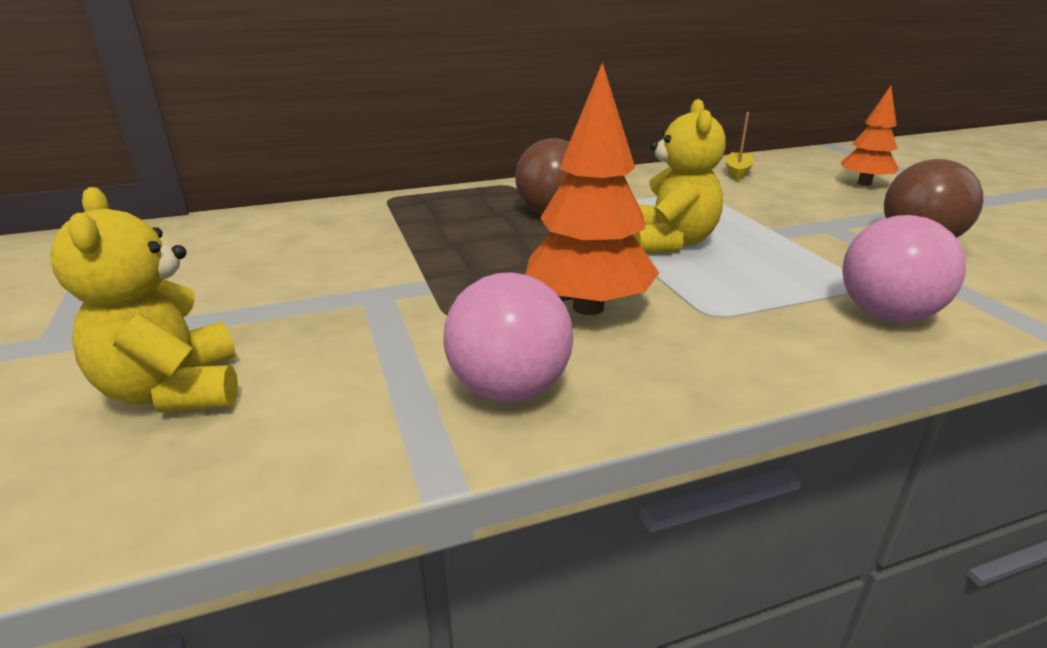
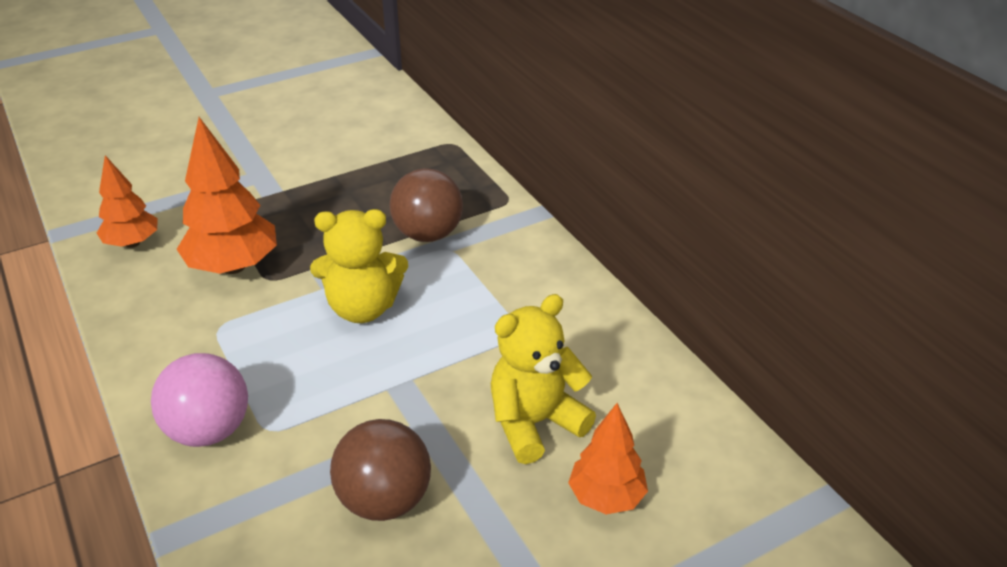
camera: 80 degrees right, 10 degrees up
yellow teddy bear [50,187,238,413] -> yellow teddy bear moved to [491,294,596,464]
pink ball [443,272,573,402] -> orange tree [97,155,157,248]
yellow boat [725,112,755,181] -> none

